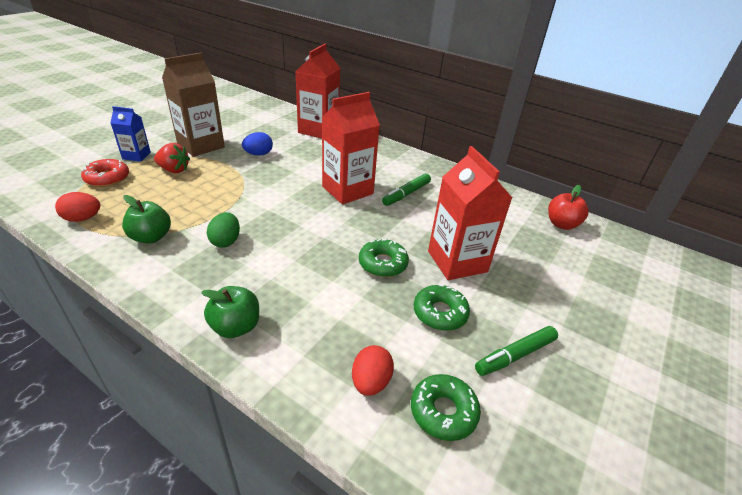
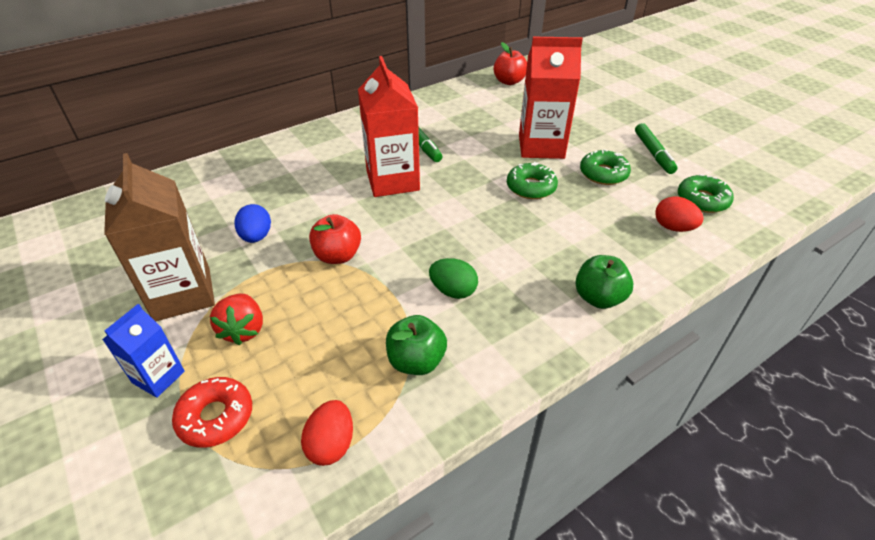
camera: 65 degrees left, 5 degrees up
red strawberry [154,143,190,173] -> red strawberry turned 135 degrees clockwise [210,294,263,345]
red carton [295,44,340,139] -> none
none -> red apple [309,214,361,264]

